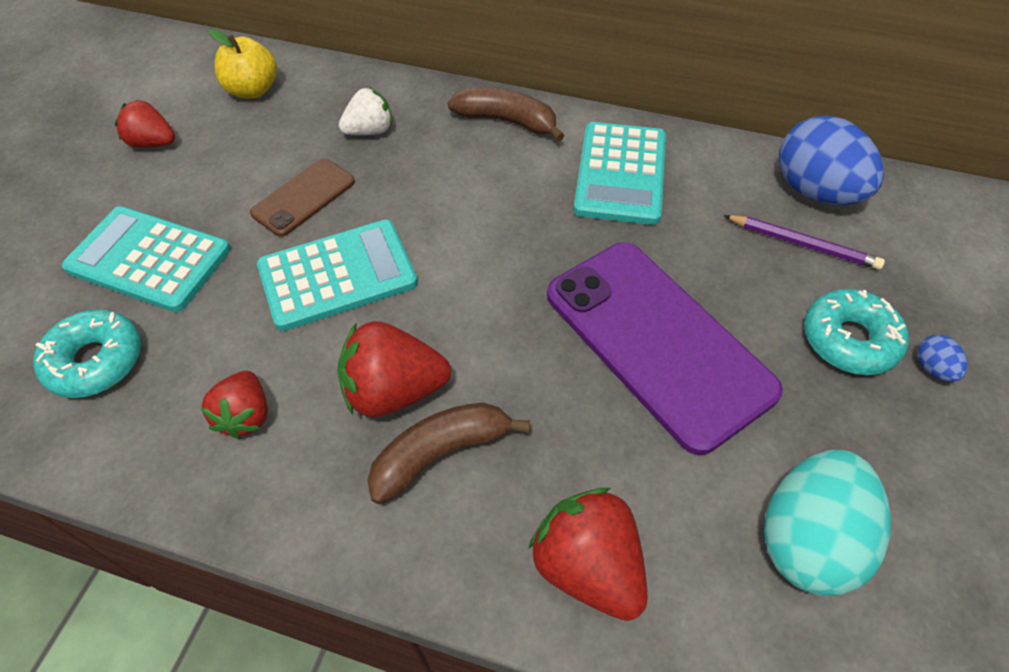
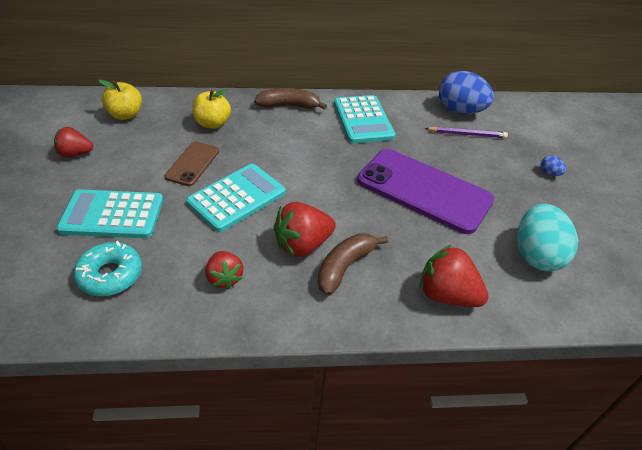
camera: 25 degrees left, 10 degrees down
white strawberry [339,87,392,135] -> yellow apple [193,89,231,129]
turquoise donut [804,289,909,375] -> none

